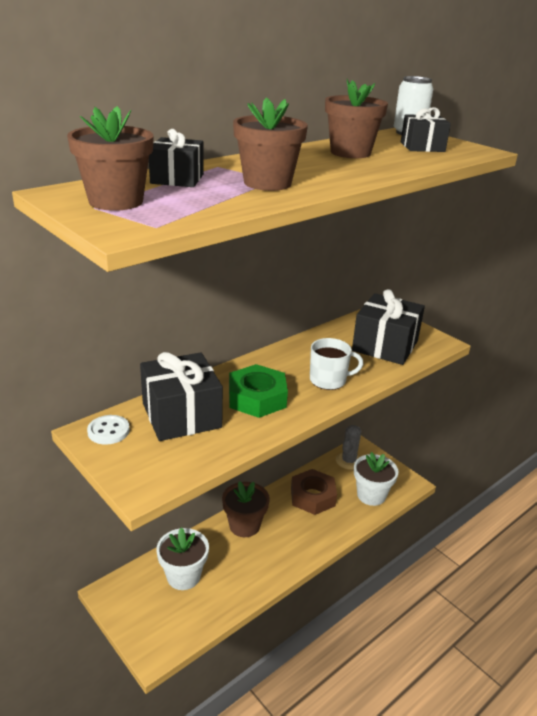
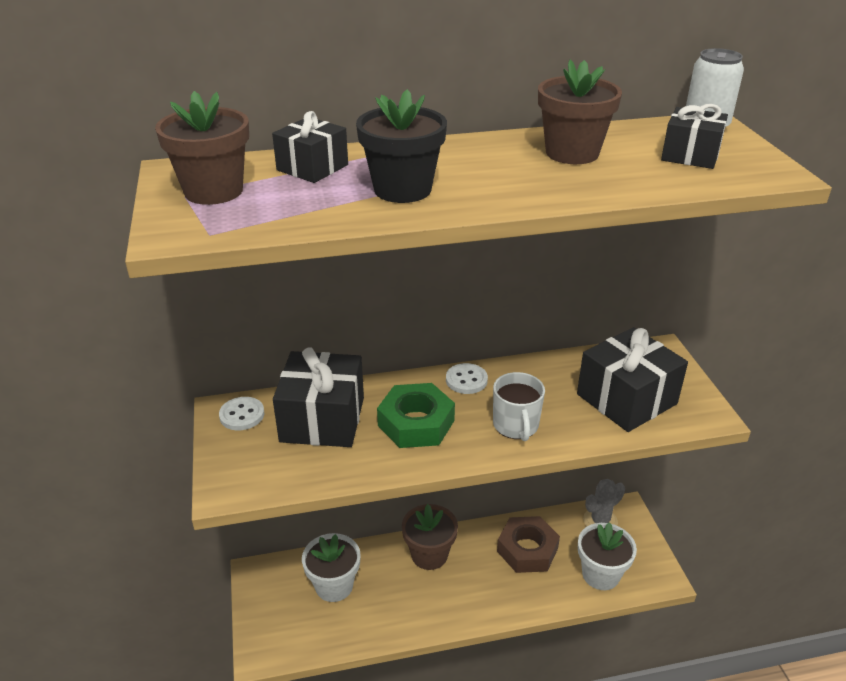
camera: 30 degrees right, 5 degrees up
brown flower pot [233,97,308,191] -> black flower pot [356,89,447,203]
white mug [310,338,363,390] -> white mug turned 60 degrees clockwise [493,372,545,441]
none -> white button [446,363,488,394]

